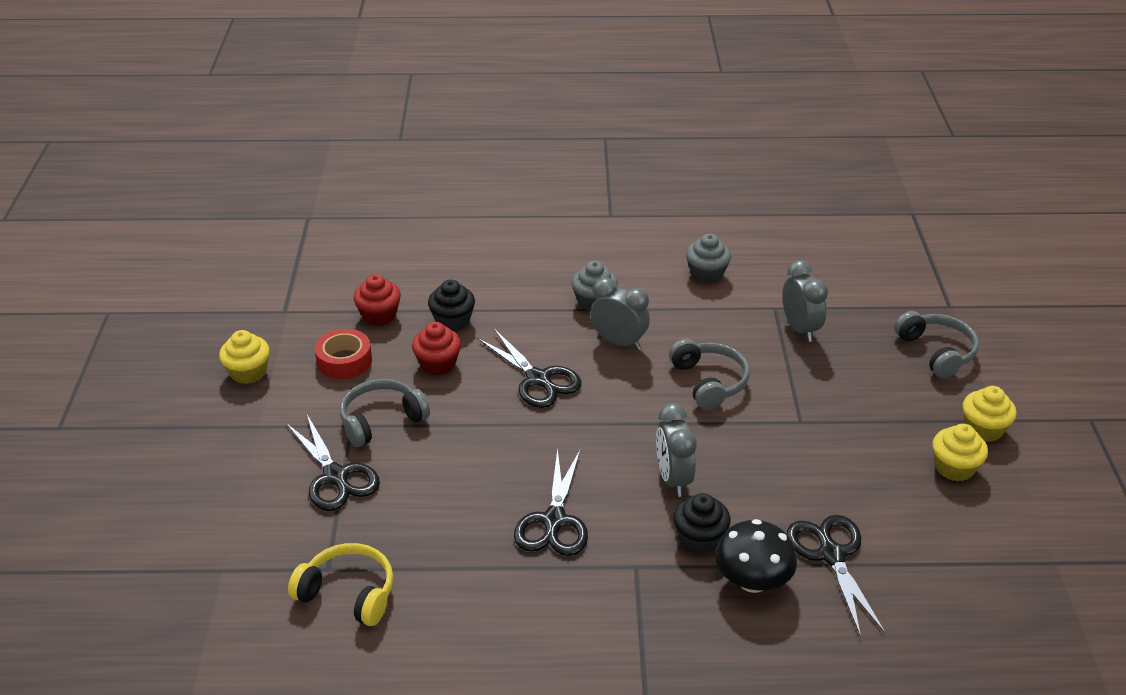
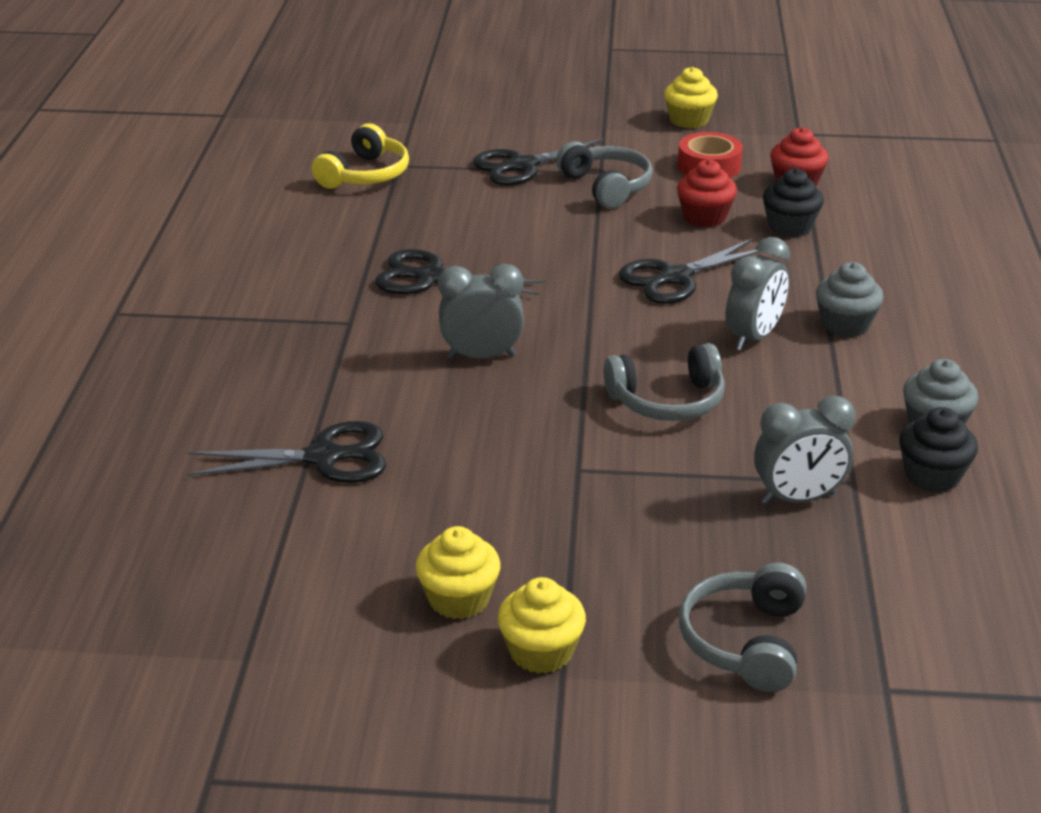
camera: 95 degrees right, 5 degrees down
black cupcake [673,493,731,554] -> black cupcake moved to [899,407,978,492]
black mushroom [715,519,797,593] -> none
grey headphones [894,311,979,378] -> grey headphones turned 120 degrees clockwise [679,563,806,692]

